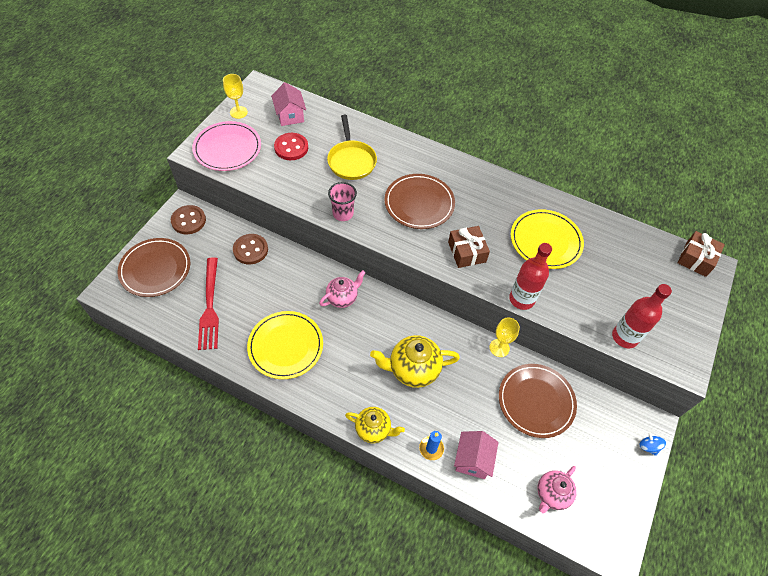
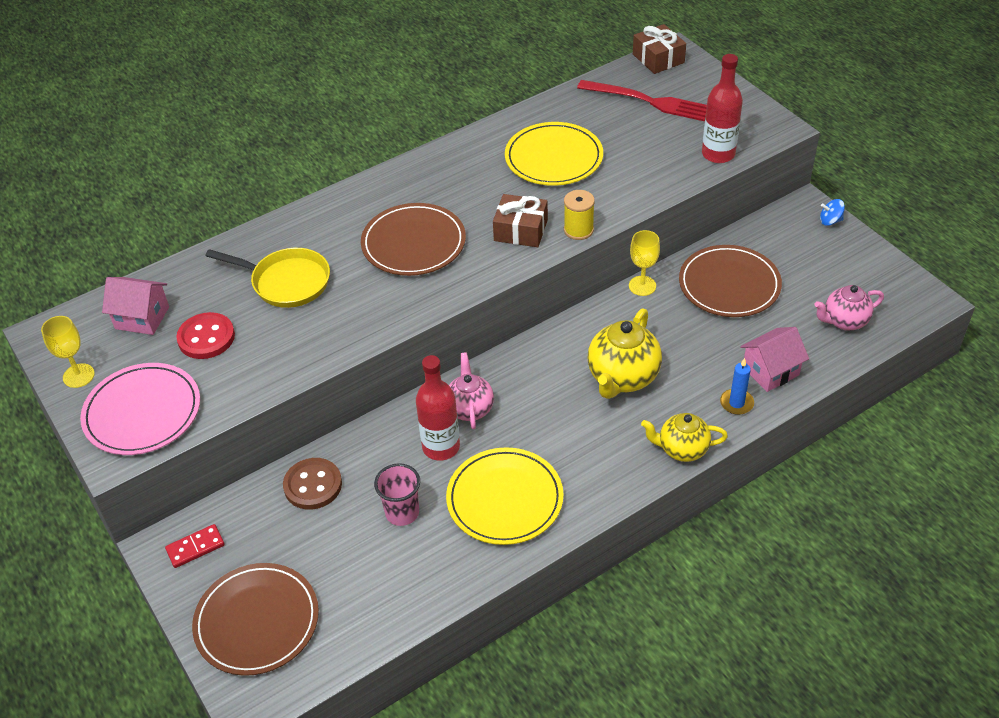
camera: 55 degrees left, 10 degrees down
brown button [171,205,206,234] -> red domino [165,524,225,568]
red fork [198,257,219,350] -> red fork moved to [577,80,707,122]
pink cup [328,182,357,221] -> pink cup moved to [374,463,420,526]
yellow teapot [345,407,405,443] -> yellow teapot turned 135 degrees counterclockwise [641,413,728,462]
pink house [454,431,499,479] -> pink house turned 75 degrees counterclockwise [740,327,809,392]
red bottle [509,243,552,310] -> red bottle moved to [416,355,460,461]
pink teapot [537,466,577,514] -> pink teapot turned 90 degrees clockwise [814,285,884,331]
none -> yellow spool [564,190,595,240]

